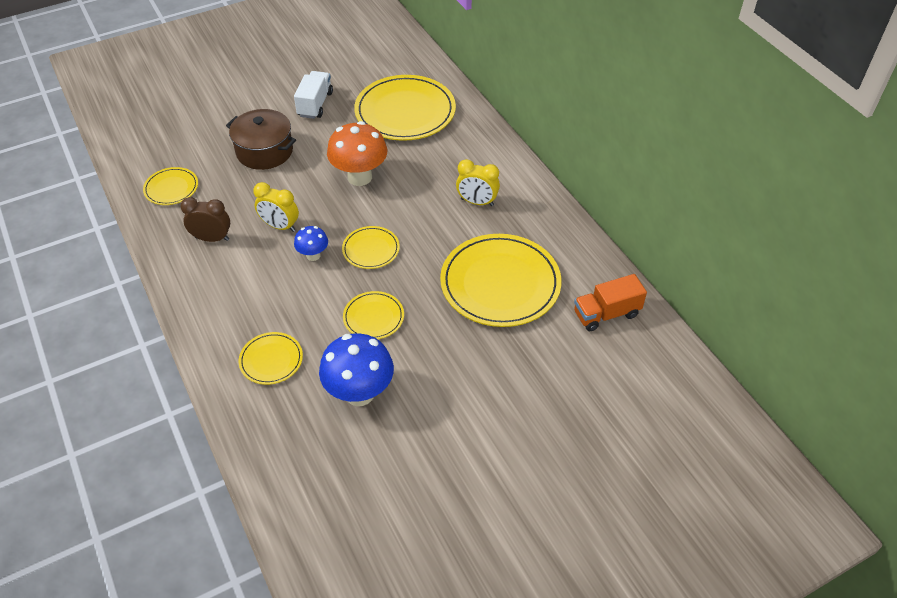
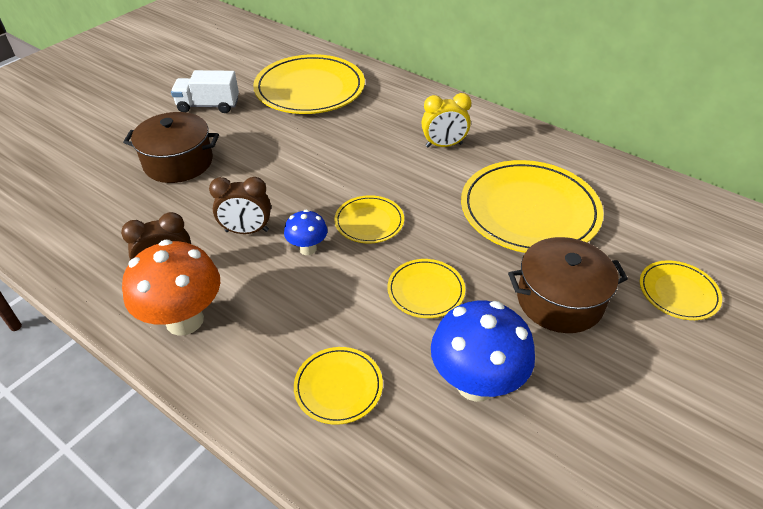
camera: 25 degrees left, 5 degrees down
yellow plate [143,167,198,205] -> yellow plate moved to [640,260,722,320]
yellow clock [253,182,299,232] -> brown clock [209,177,271,234]
white truck [294,71,333,119] -> white truck turned 75 degrees counterclockwise [171,70,239,113]
orange mushroom [327,121,387,186] -> orange mushroom moved to [122,240,220,336]
orange truck [574,274,647,331] -> none
none -> brown pot [508,237,628,333]

